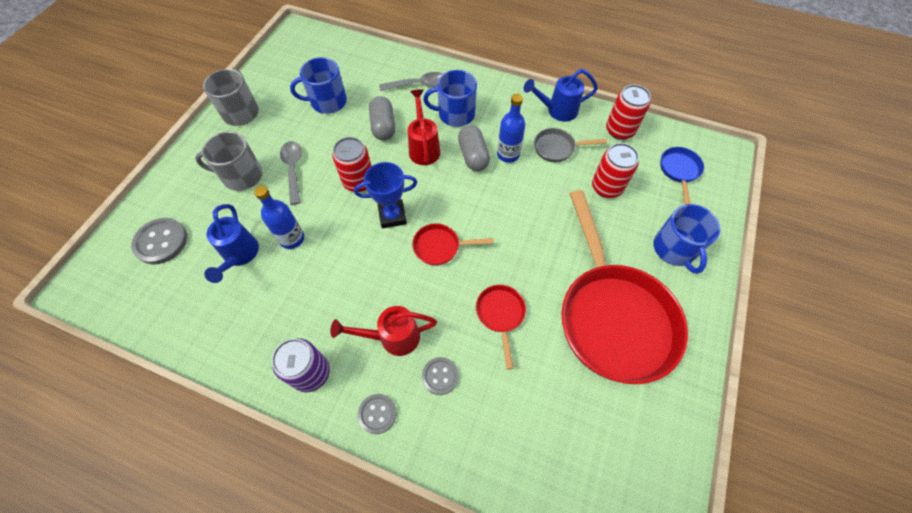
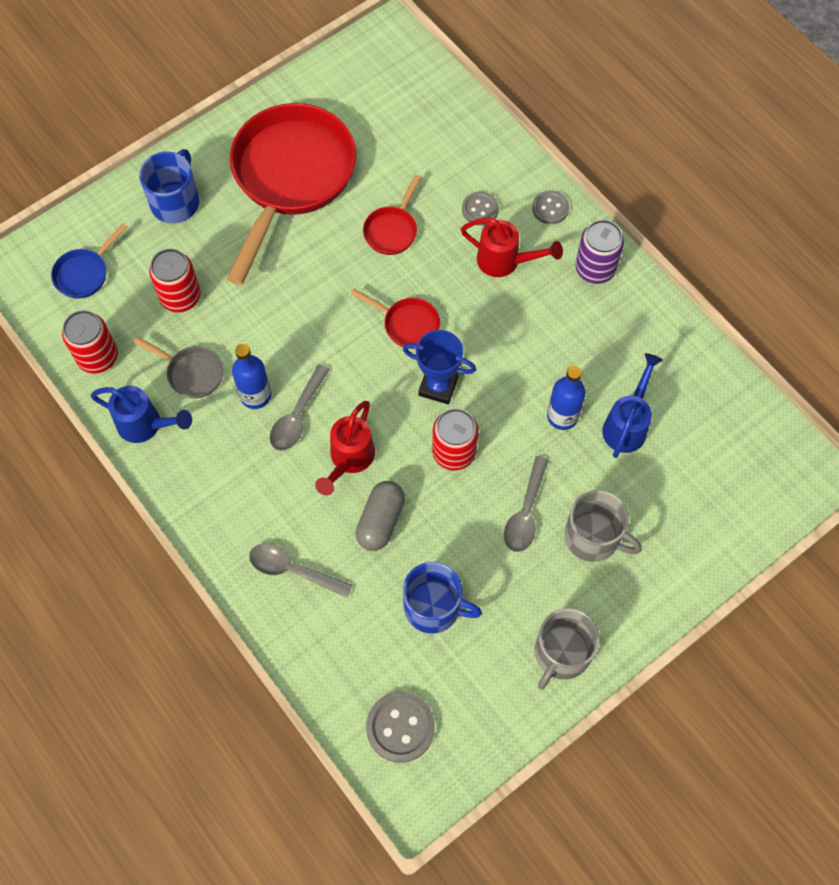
camera: 150 degrees left, 5 degrees up
grey button [131,218,187,264] -> grey button moved to [366,692,435,763]
blue mug [423,70,477,127] -> none
grey capsule [458,125,490,171] -> grey spoon [270,364,330,451]

